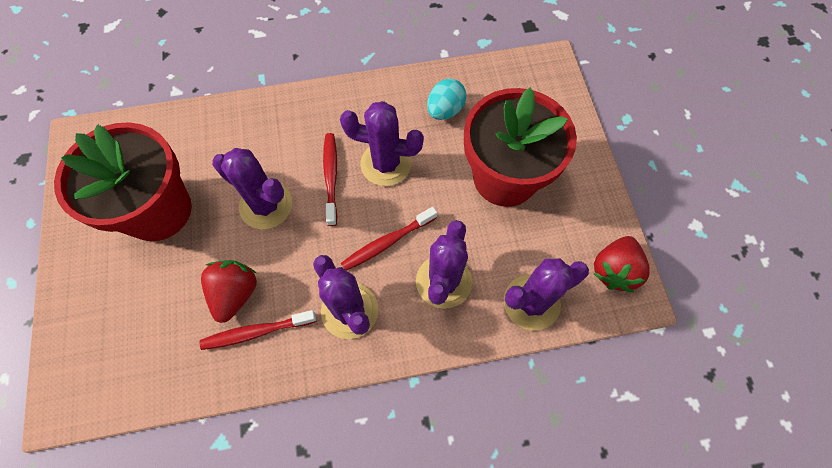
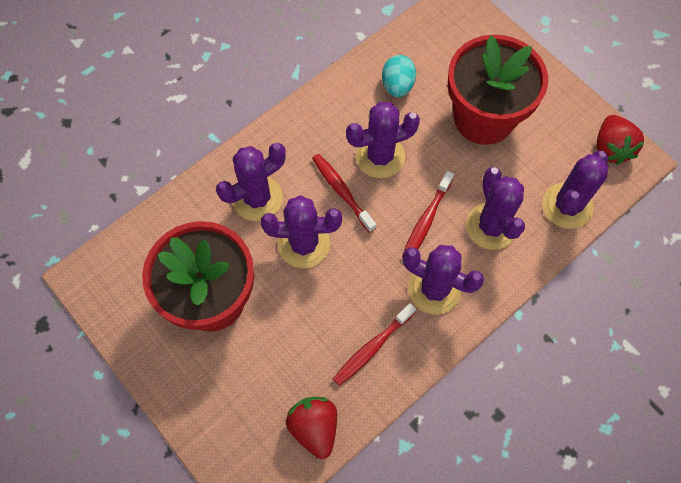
camera: 30 degrees left, 0 degrees up
red strawberry [201,260,257,323] -> red strawberry moved to [286,397,337,459]
none -> purple cactus [216,143,286,221]

